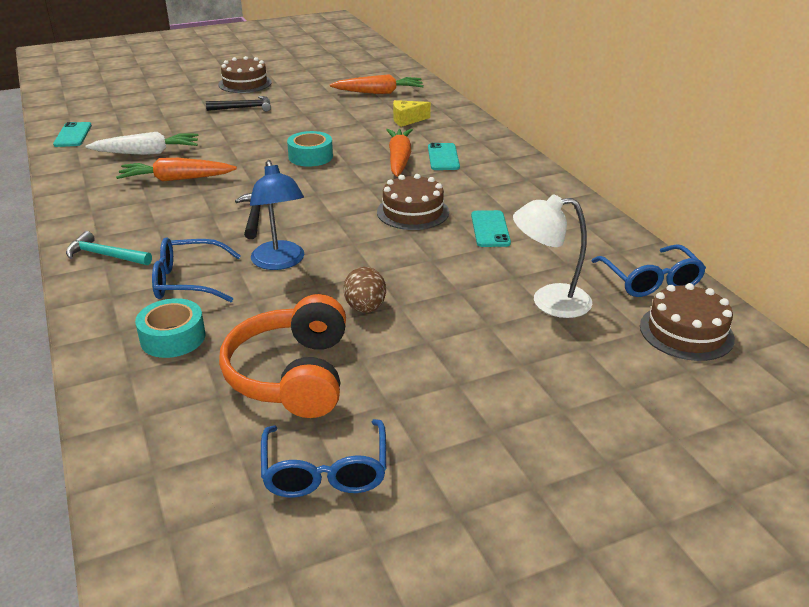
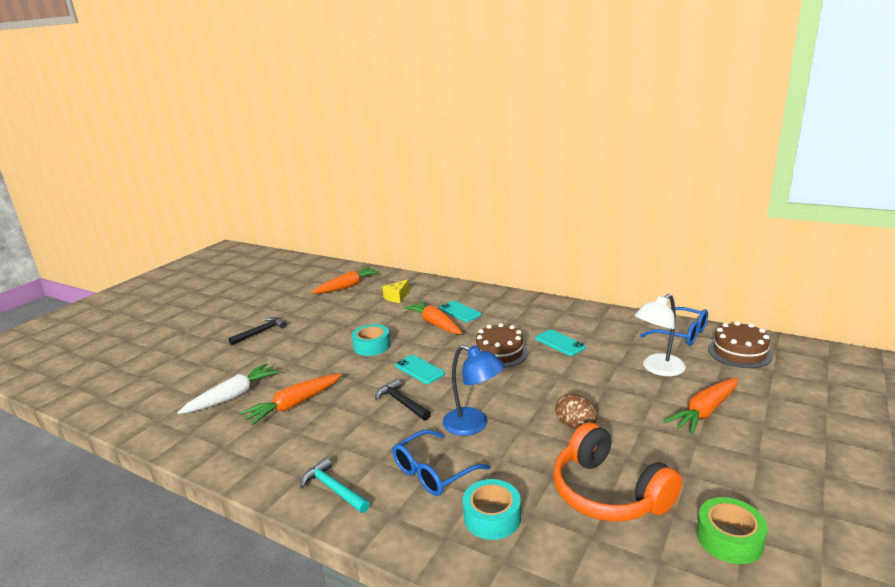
camera: 35 degrees left, 10 degrees down
turquoise phone [53,122,92,147] -> turquoise phone moved to [395,355,445,384]
turquoise hammer [66,231,152,265] -> turquoise hammer turned 60 degrees clockwise [300,458,370,513]
brown cake [218,56,272,93] -> none
blue glasses [261,419,386,498] -> green tape [696,497,768,564]
none -> orange carrot [664,378,738,435]

